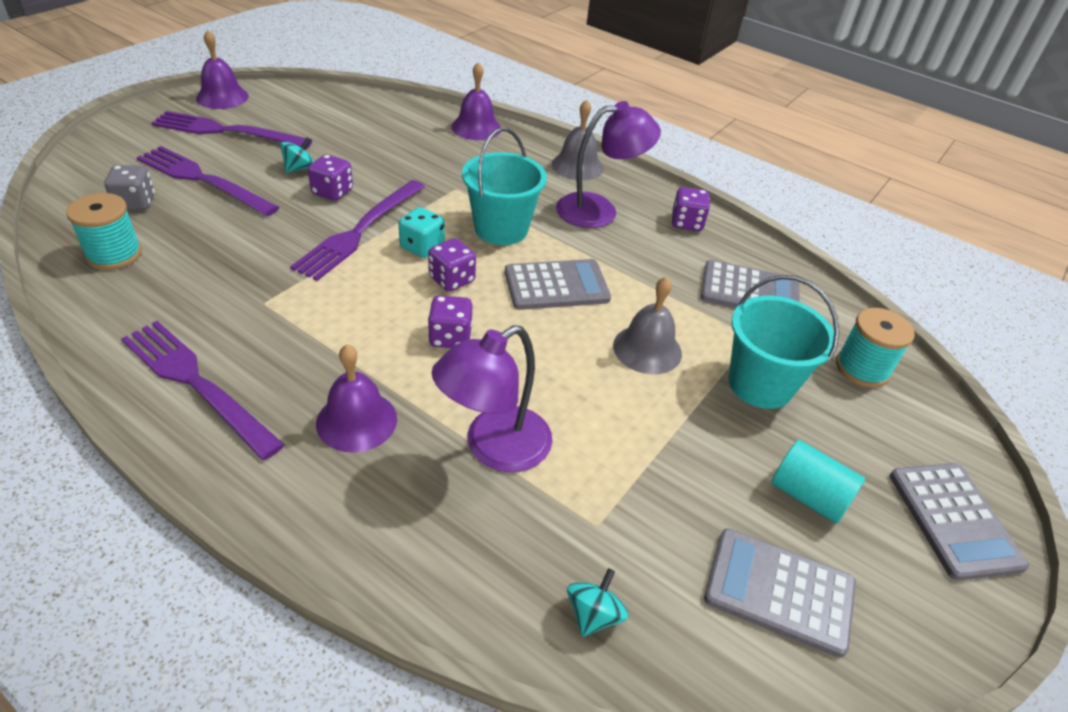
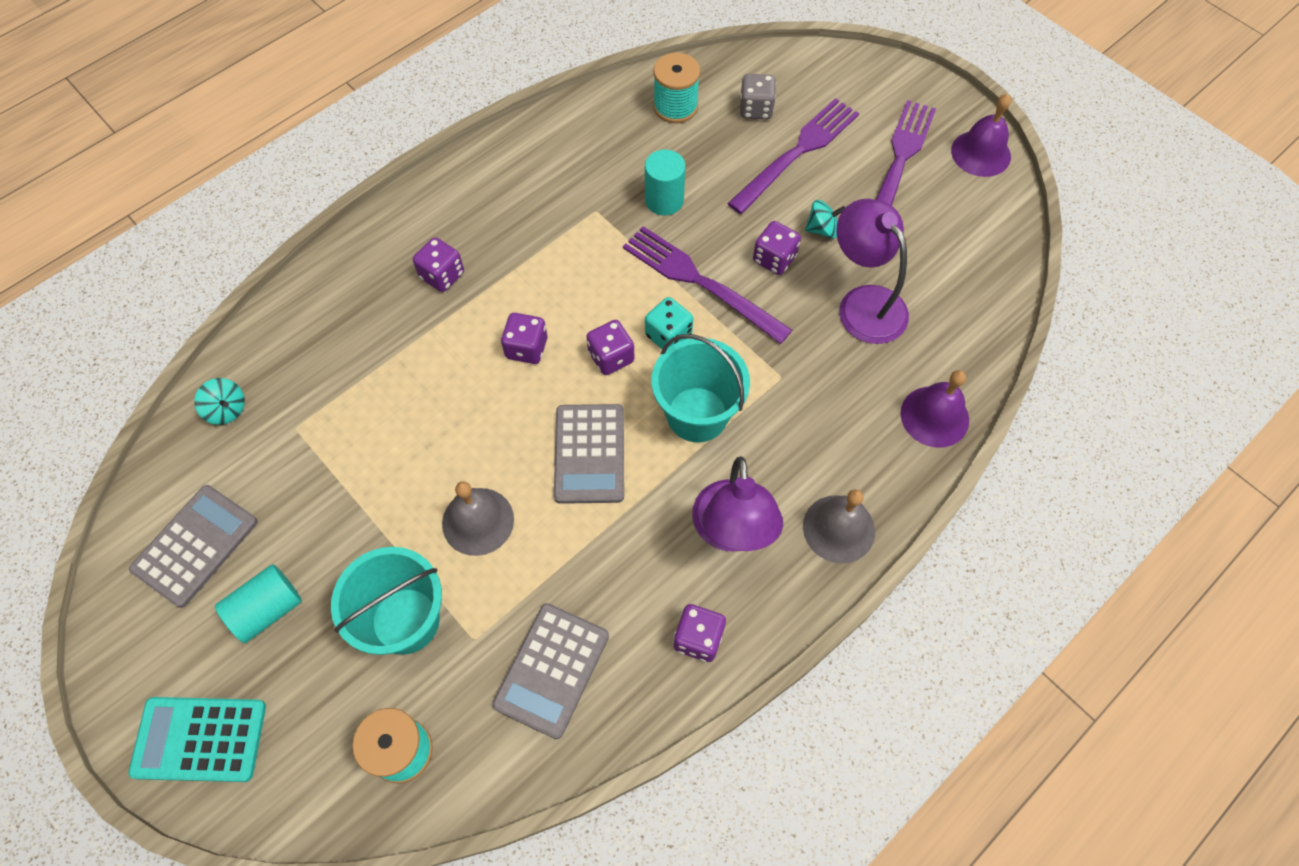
camera: 105 degrees right, 20 degrees up
purple fork [121,321,284,460] -> none
turquoise spinning top [280,137,314,173] -> turquoise spinning top turned 60 degrees counterclockwise [805,200,845,239]
purple bell [316,344,397,453] -> purple dice [413,237,464,292]
purple lamp [432,325,553,472] -> purple lamp moved to [836,199,909,344]
grey calculator [890,463,1029,581] -> turquoise calculator [128,697,266,782]
none -> turquoise cylinder [645,149,686,215]

